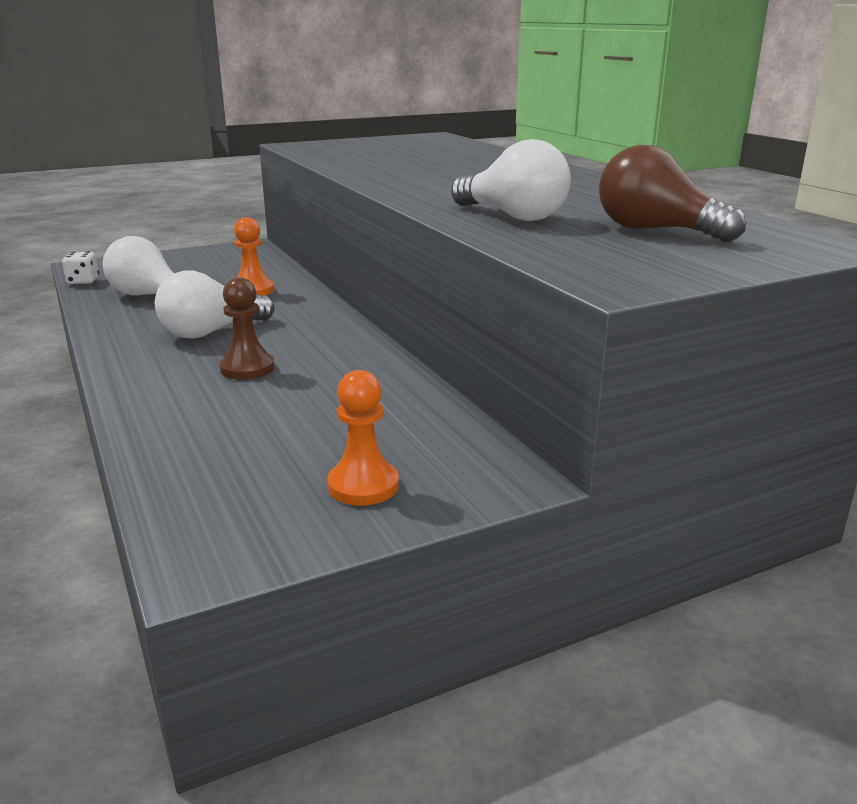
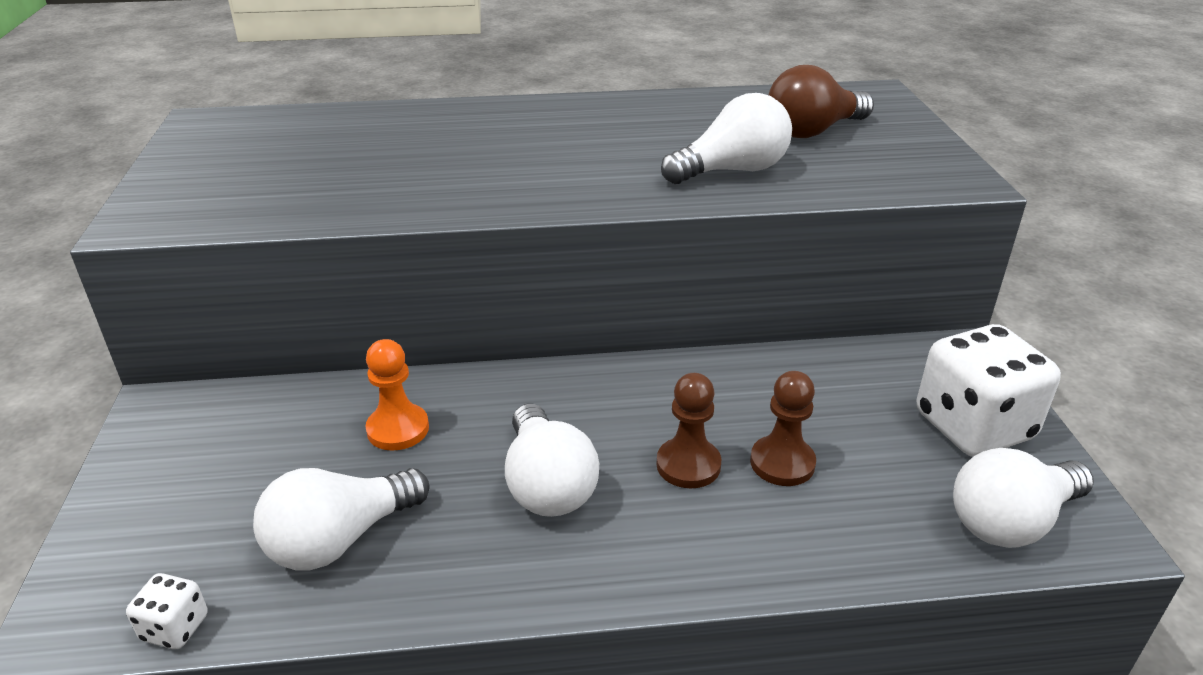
camera: 70 degrees left, 10 degrees up
orange pawn [327,370,399,506] -> white dice [917,324,1061,457]
none -> brown pawn [750,371,816,486]
none -> white light bulb [953,448,1094,548]

